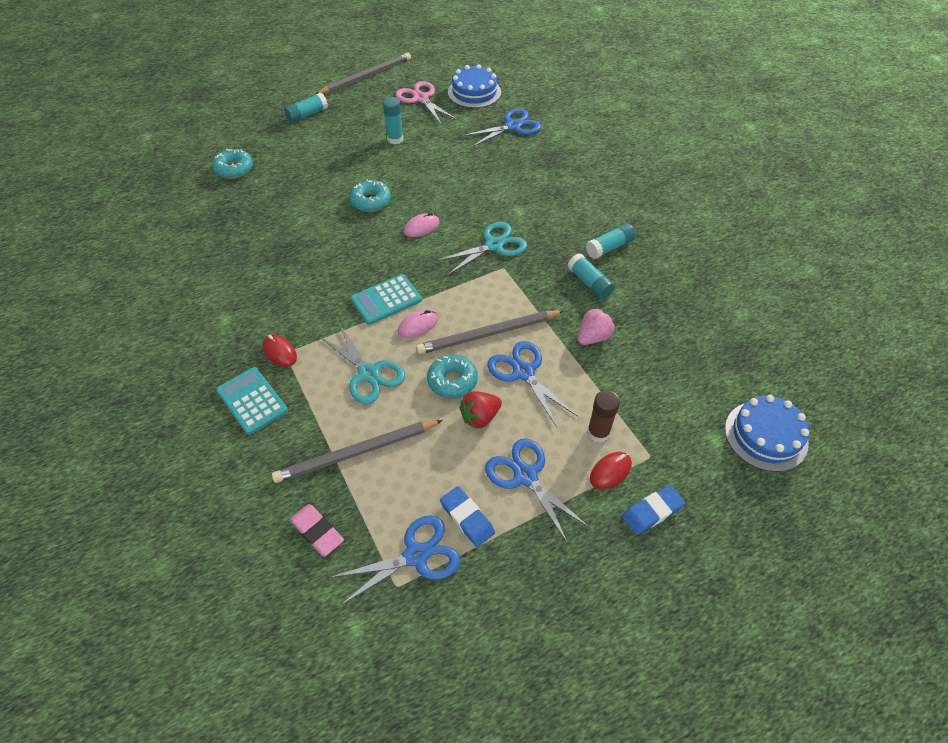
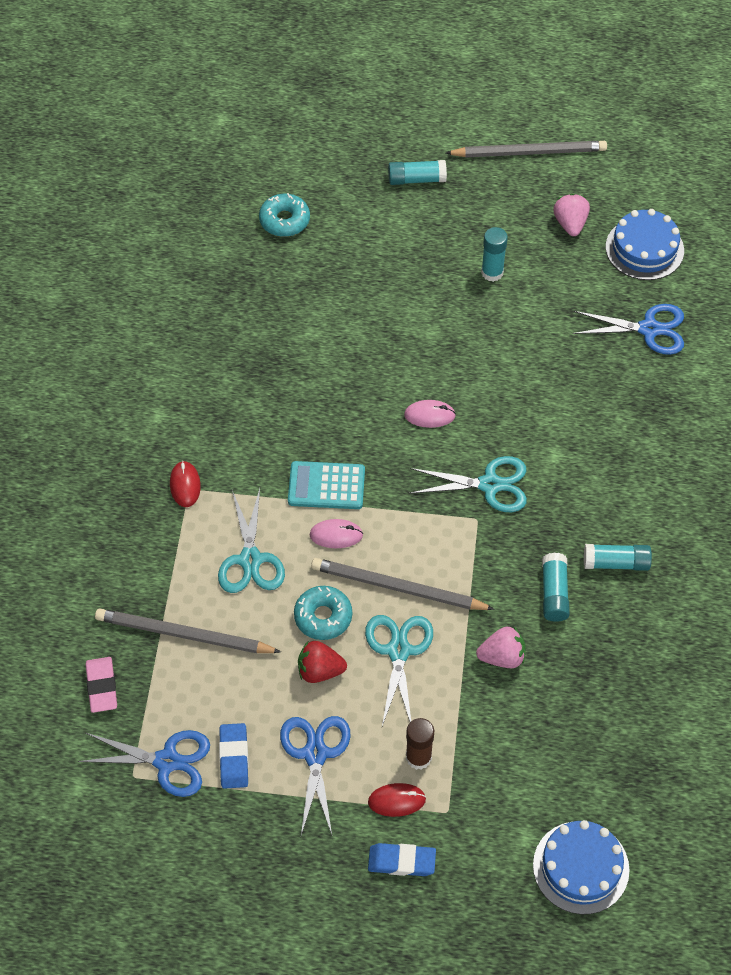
camera: 35 degrees right, 5 degrees up
turquoise calculator [216,367,288,435] -> none
turquoise donut [350,180,391,212] -> none
pink scissors [395,81,457,125] -> pink strawberry [553,194,590,236]
blue scissors [487,341,578,427] -> turquoise scissors [365,615,433,726]

